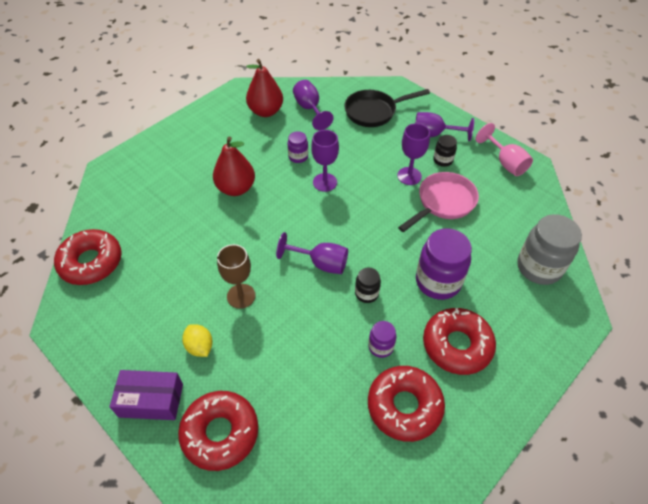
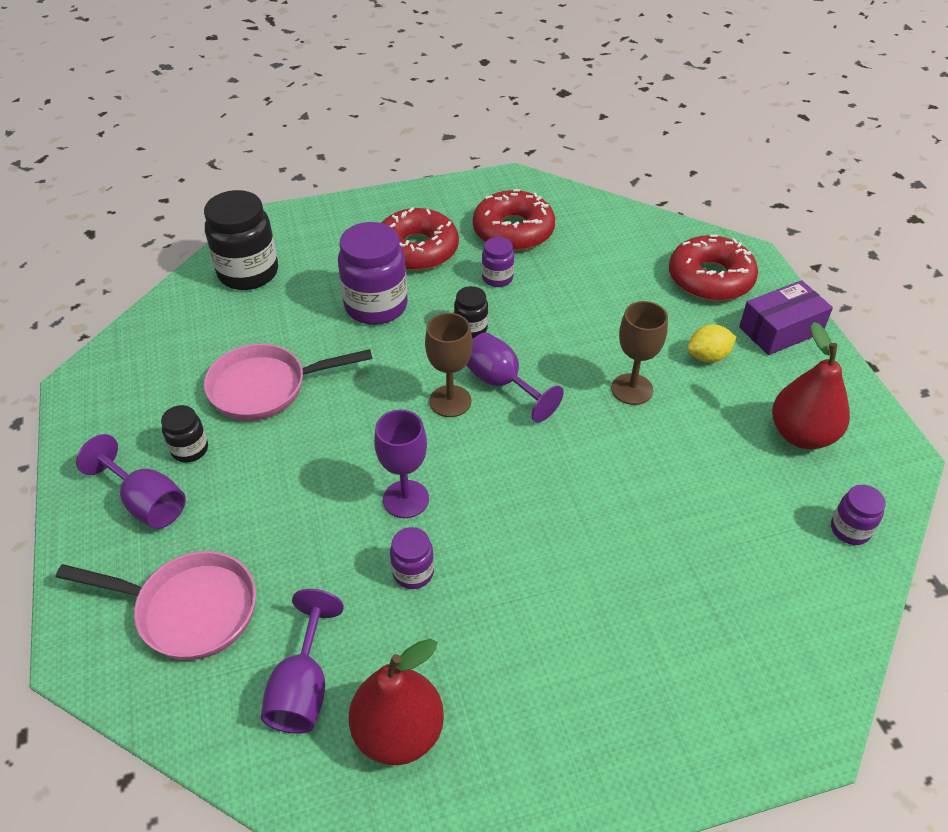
camera: 150 degrees left, 5 degrees down
red donut [54,229,122,285] -> purple jar [831,485,886,545]
purple box [109,370,183,420] -> purple box turned 60 degrees counterclockwise [739,280,833,355]
yellow lemon [182,324,213,357] -> yellow lemon turned 75 degrees clockwise [687,325,736,362]
red pear [213,137,255,196] -> red pear moved to [772,322,850,449]
black pan [344,89,430,127] -> pink pan [56,551,256,660]
purple goblet [397,123,430,185] -> none
pink goblet [476,123,533,176] -> none
grey jar [518,214,582,285] -> black jar [204,190,278,290]
none -> brown goblet [425,313,473,417]

